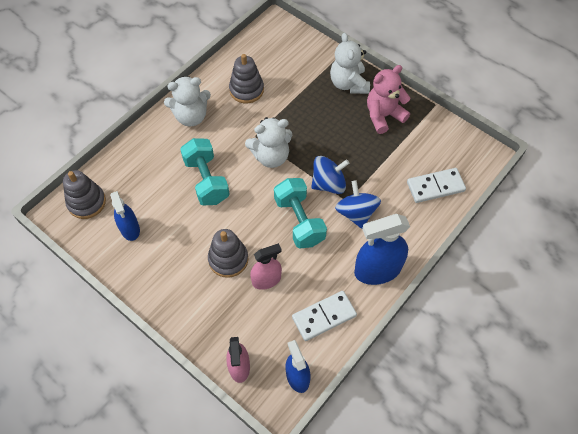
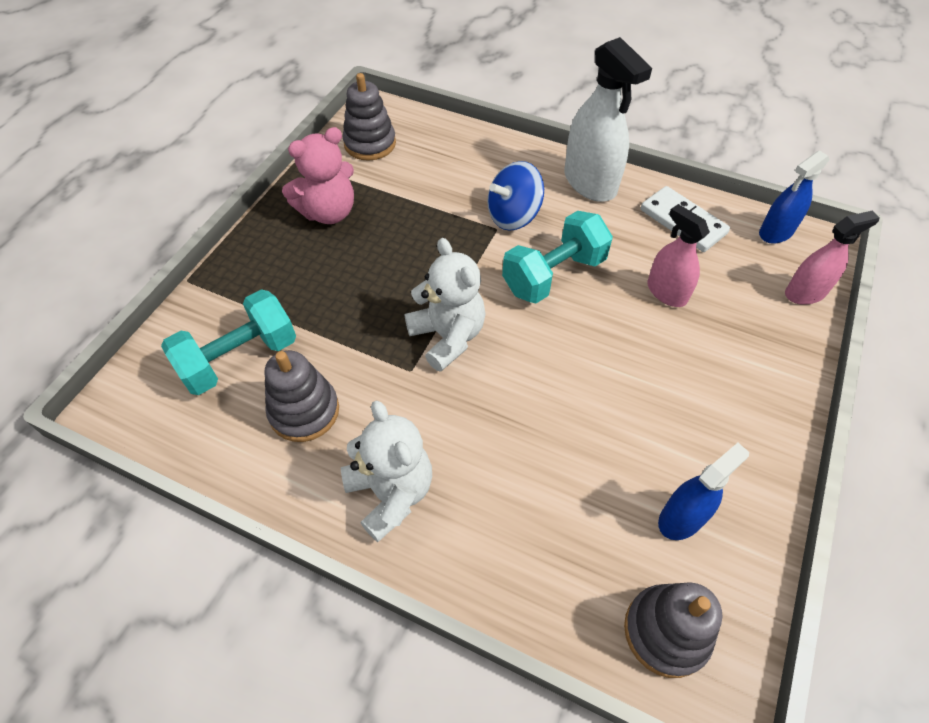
camera: 105 degrees left, 5 degrees down
turquoise dumbbell [180,138,230,205] -> turquoise dumbbell moved to [161,289,296,395]
grey stacking toy [208,229,248,278] -> grey stacking toy moved to [342,73,396,161]
blue spinning top [311,156,349,194] -> none
white teddy bear [330,33,370,94] -> none
blue spray bottle [354,214,410,285] -> white spray bottle [564,37,652,202]
pink teddy bear [367,65,410,134] -> pink teddy bear turned 75 degrees counterclockwise [282,127,354,224]
white domino [407,168,466,203] -> none

